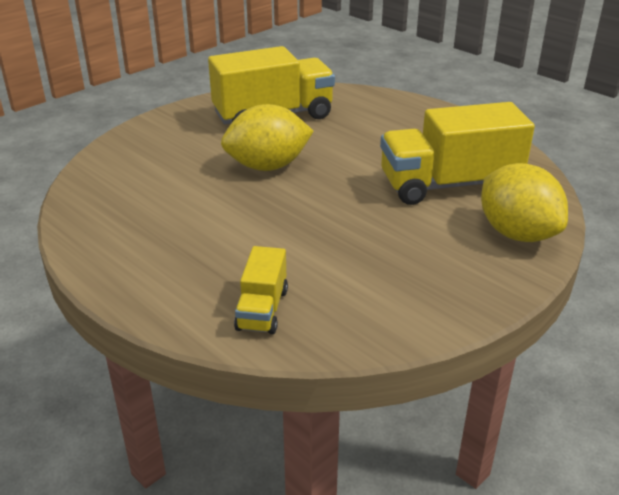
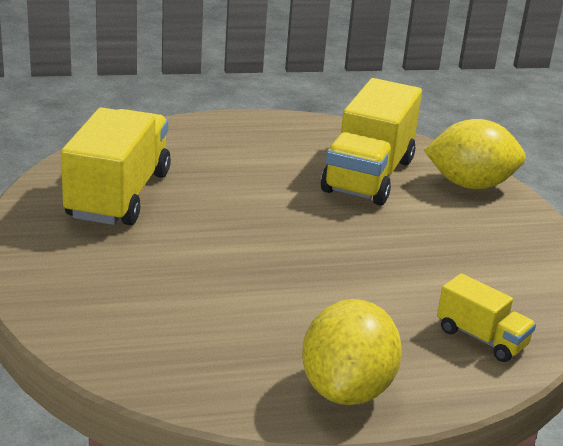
camera: 60 degrees left, 5 degrees down
yellow lemon [221,104,314,171] -> yellow lemon moved to [302,299,402,405]

